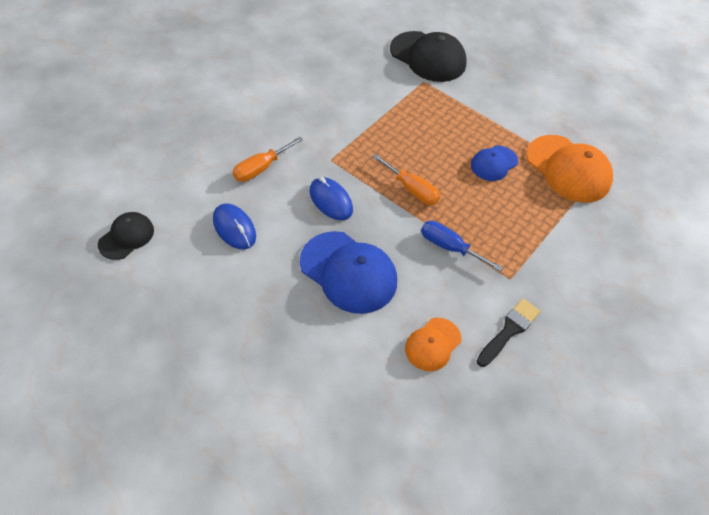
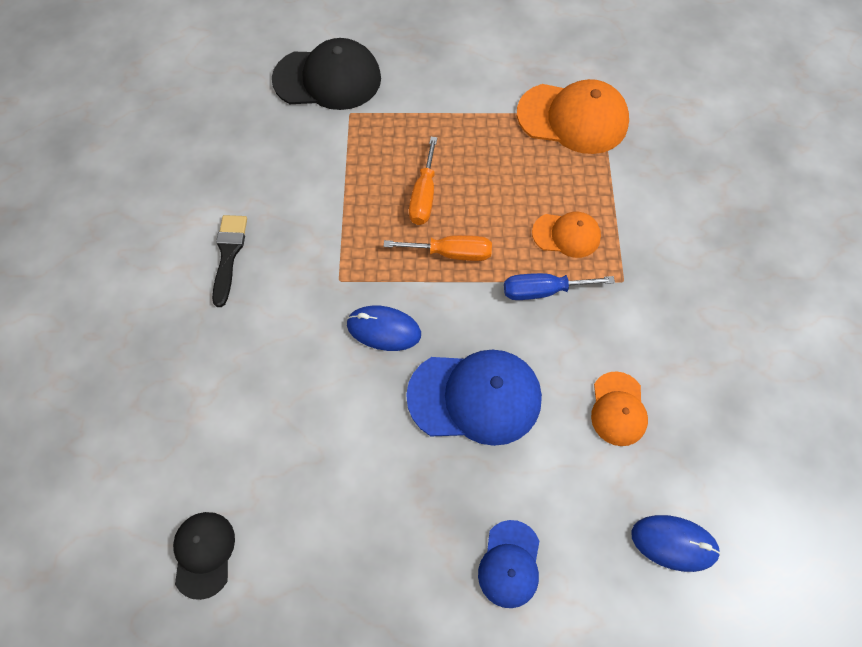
camera: 35 degrees left, 10 degrees up
blue mouse [213,203,256,249] -> blue mouse moved to [631,515,721,572]
orange screwdriver [233,137,303,182] -> orange screwdriver moved to [409,137,437,225]
blue cap [471,146,518,181] -> blue cap moved to [478,520,539,608]
black brush [477,299,540,367] -> black brush moved to [212,215,247,307]
none -> orange cap [532,212,601,258]

